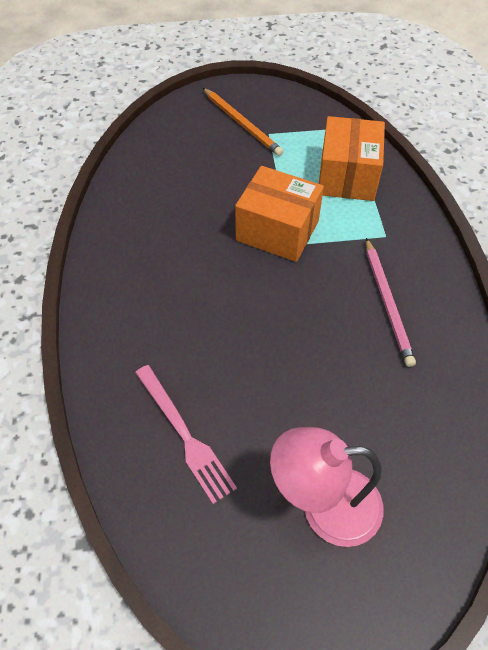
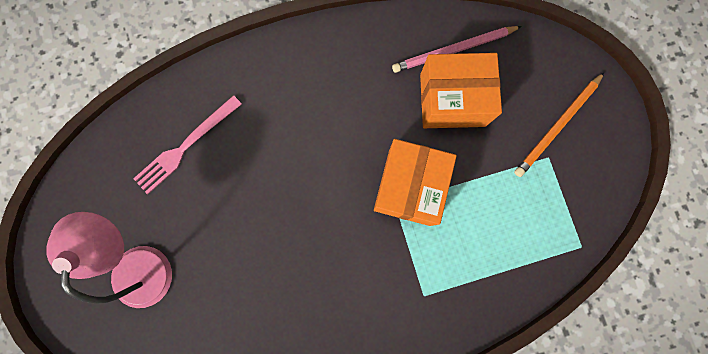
camera: 80 degrees right, 25 degrees up
orange box [319,116,385,201] -> orange box moved to [420,53,502,128]
pink pencil [366,238,416,367] -> pink pencil moved to [392,26,522,73]

